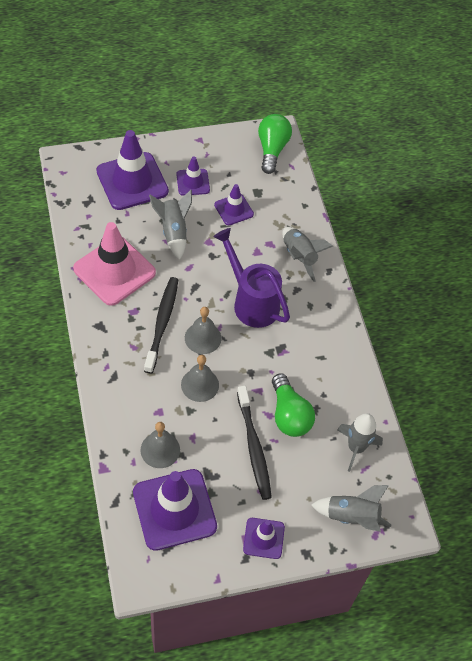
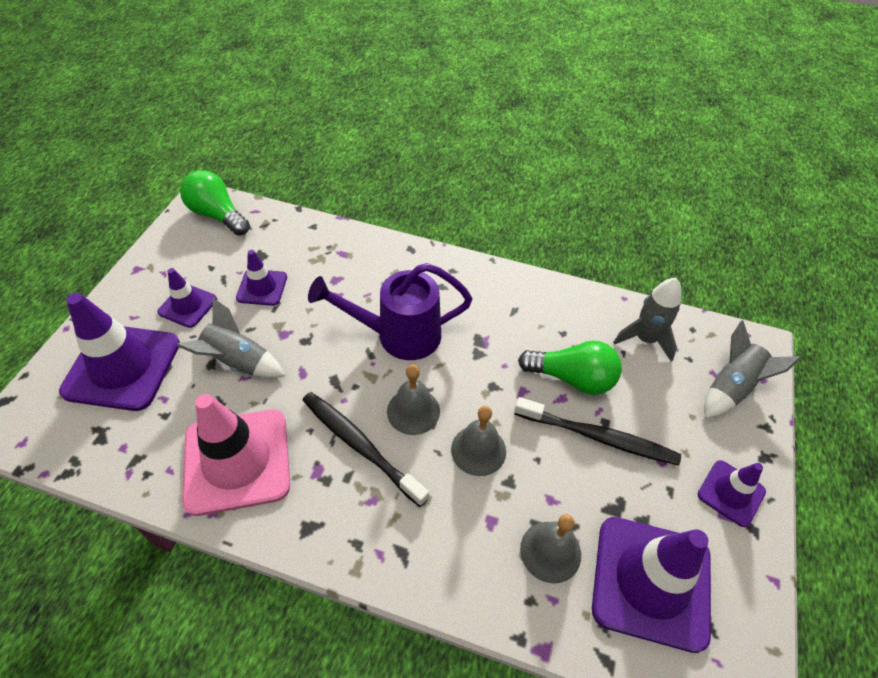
camera: 55 degrees left, 5 degrees down
grey rocket [282,227,333,282] -> none

